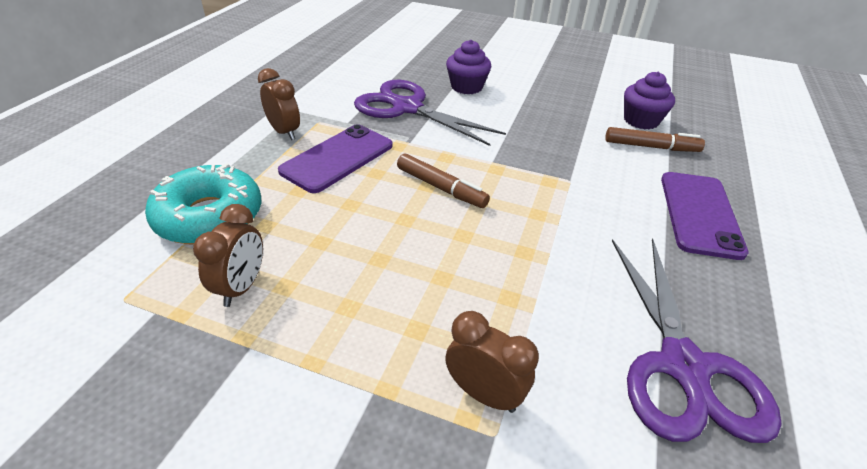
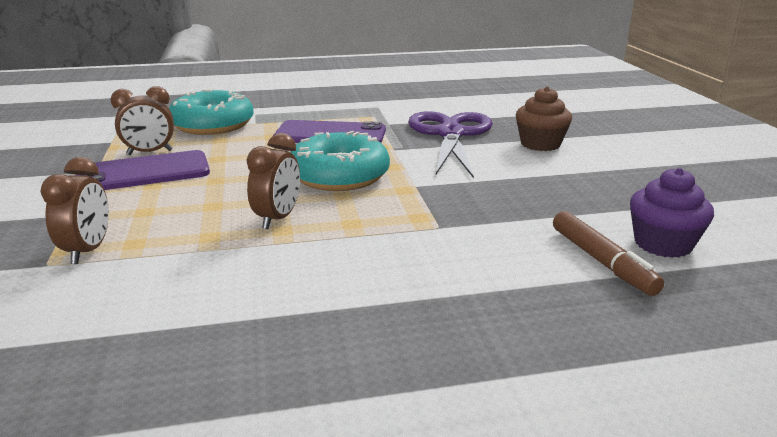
camera: 60 degrees right, 15 degrees down
brown clock [258,68,300,140] -> brown clock moved to [246,133,300,229]
brown marker [397,154,490,208] -> turquoise donut [290,131,390,191]
purple cupcake [446,40,491,94] -> brown cupcake [516,86,572,151]
purple scissors [612,238,781,443] -> none
purple phone [661,172,749,260] -> purple phone moved to [76,150,210,190]

